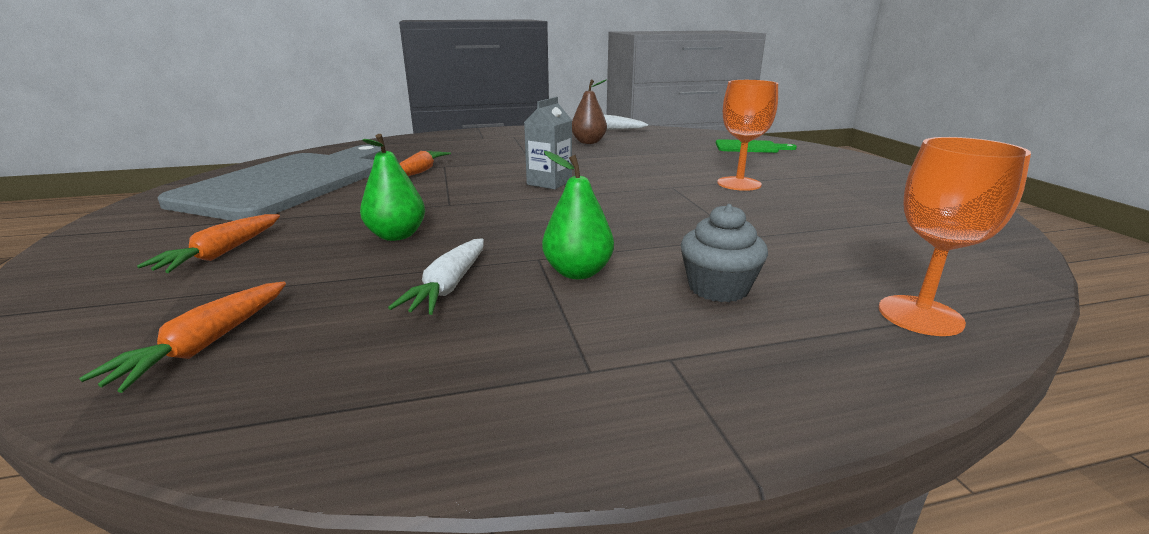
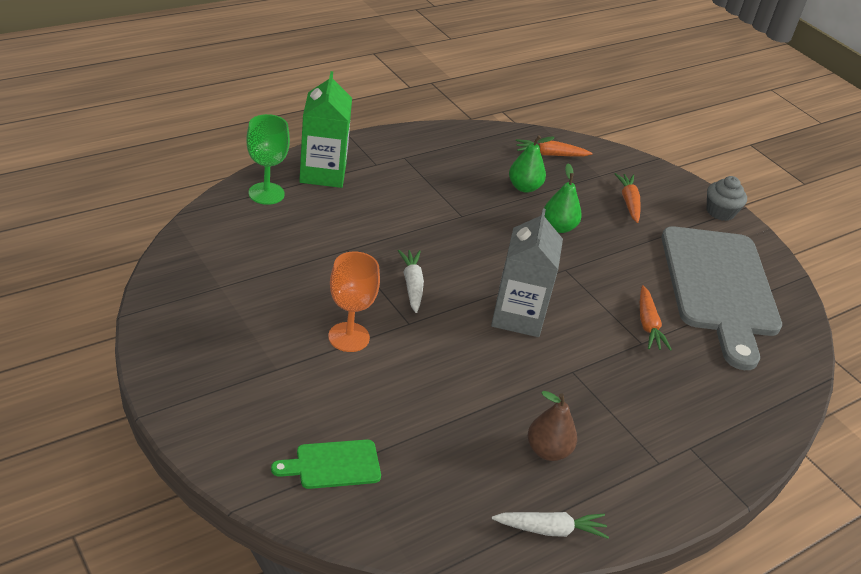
camera: 155 degrees right, 15 degrees up
orange carrot [79,282,286,393] -> orange carrot turned 90 degrees counterclockwise [516,139,593,156]
white carrot [388,238,484,315] -> white carrot moved to [398,250,424,313]
grey carton [524,97,572,190] -> grey carton [491,208,563,337], size x1.58
green pear [542,151,614,279] -> green pear moved to [509,135,555,193]
grey cupcake [681,204,768,302] -> grey cupcake moved to [707,176,747,221]
orange goblet [878,137,1031,336] -> green goblet [247,114,290,205]
none -> green carton [299,71,352,188]

